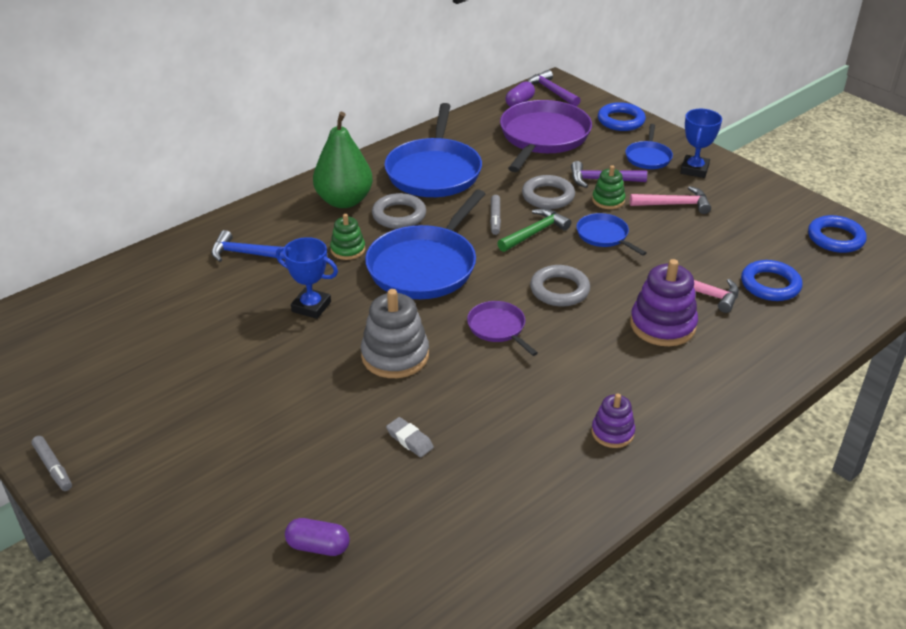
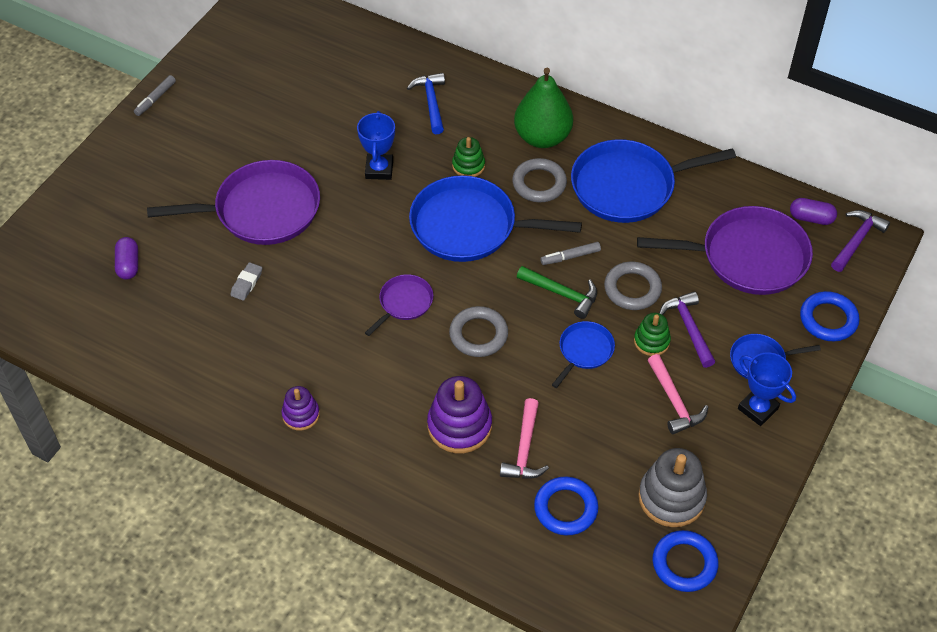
camera: 70 degrees right, 15 degrees up
grey stacking toy [361,289,429,378] -> grey stacking toy moved to [638,448,707,527]
blue trophy [680,109,722,178] -> blue trophy turned 45 degrees clockwise [738,352,796,426]
none -> purple pan [147,160,320,245]

